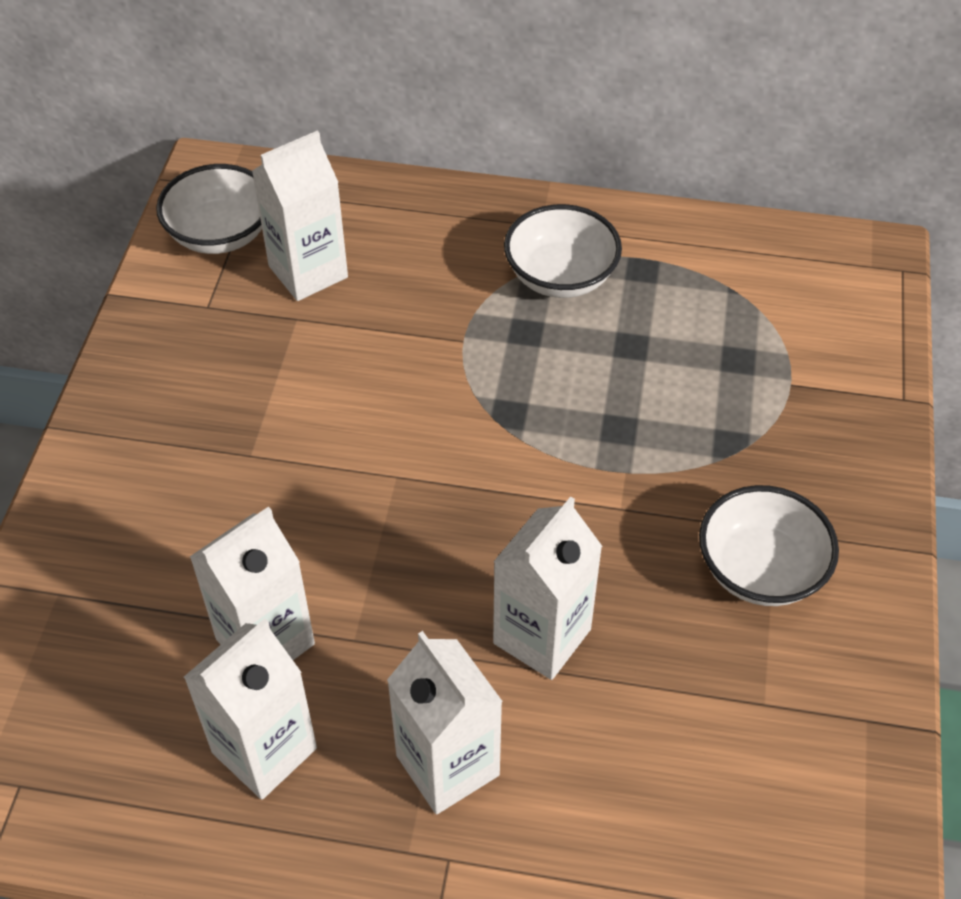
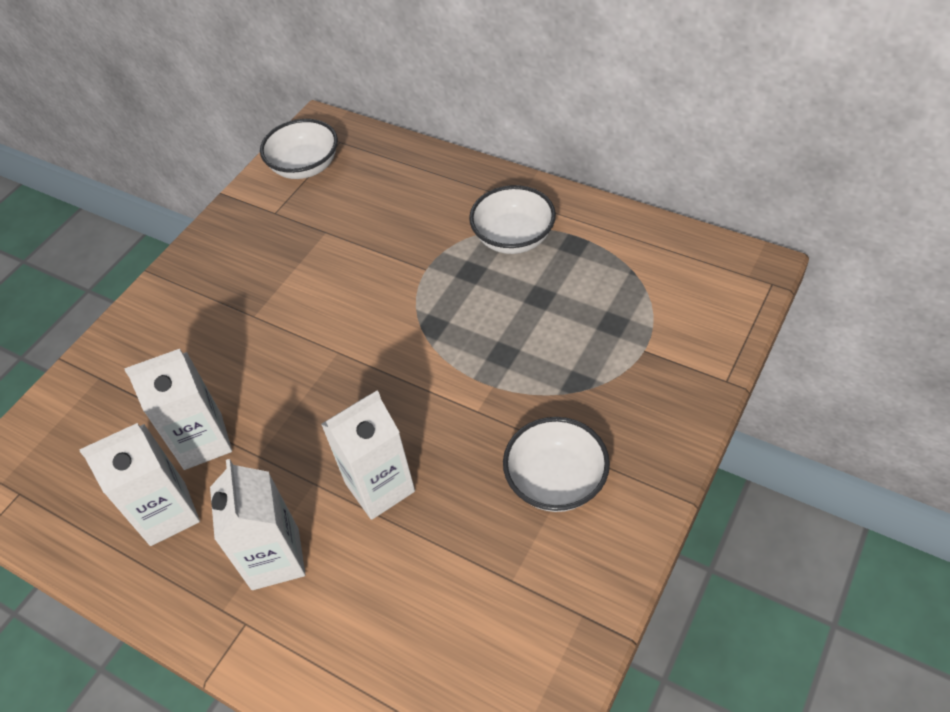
camera: 25 degrees right, 0 degrees up
white carton [252,130,348,301] -> none

